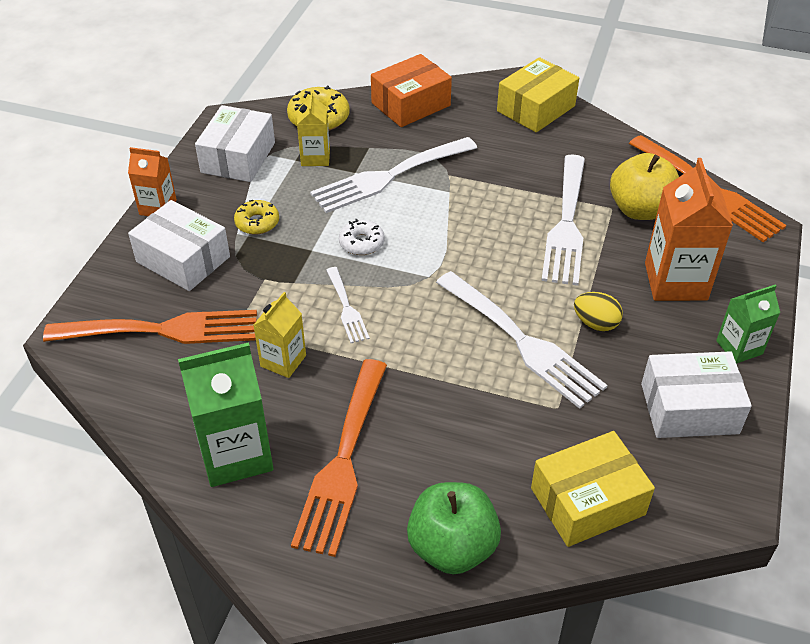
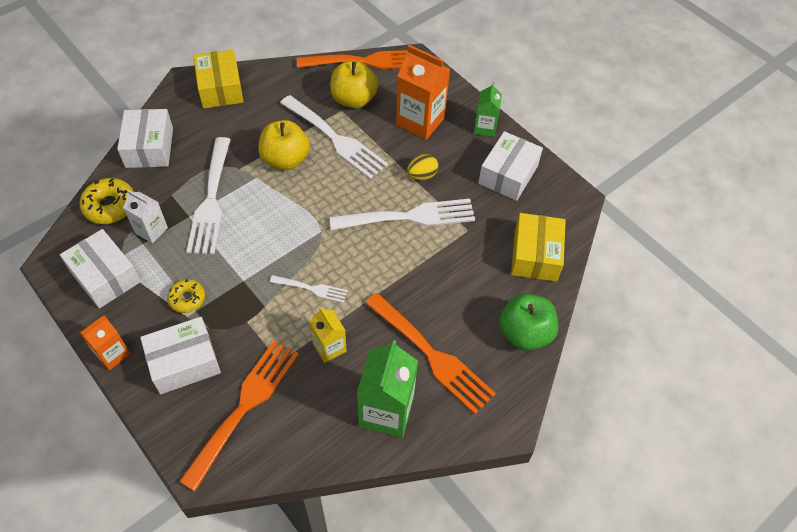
camera: 60 degrees left, 10 degrees up
yellow carton [297,92,330,166] -> white carton [123,190,168,244]
white donut [339,218,385,255] -> none
orange box [371,54,452,127] -> white box [117,109,173,168]
none -> yellow apple [258,120,310,170]

